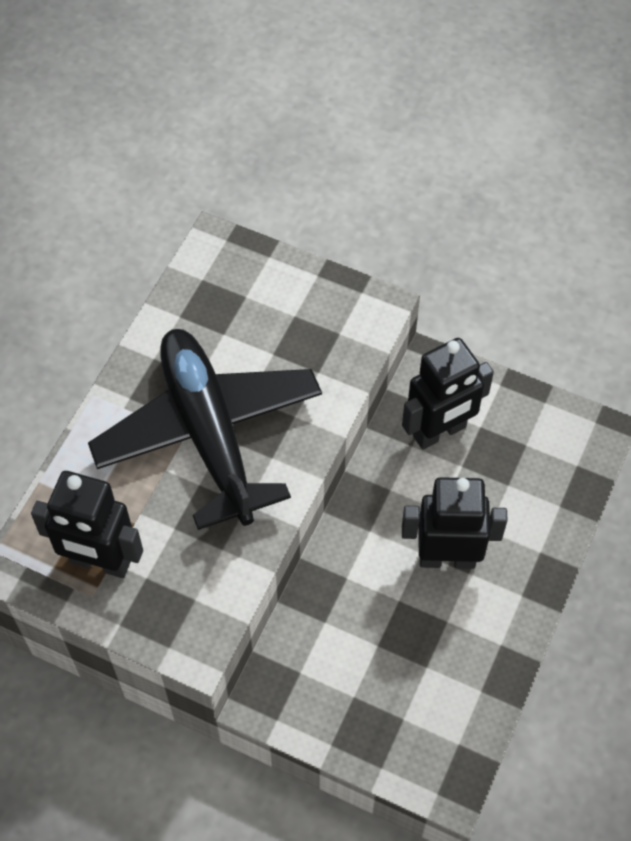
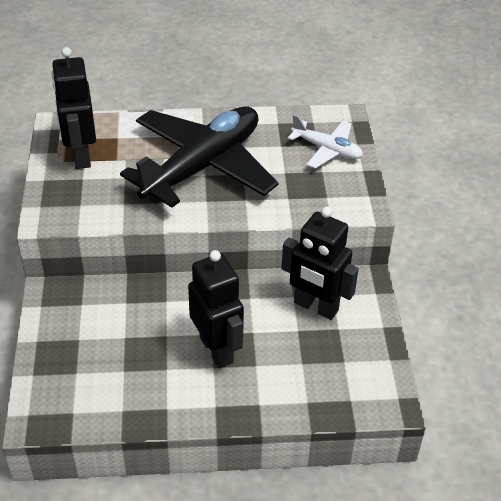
camera: 60 degrees right, 15 degrees down
none -> white plane [287,114,363,169]

